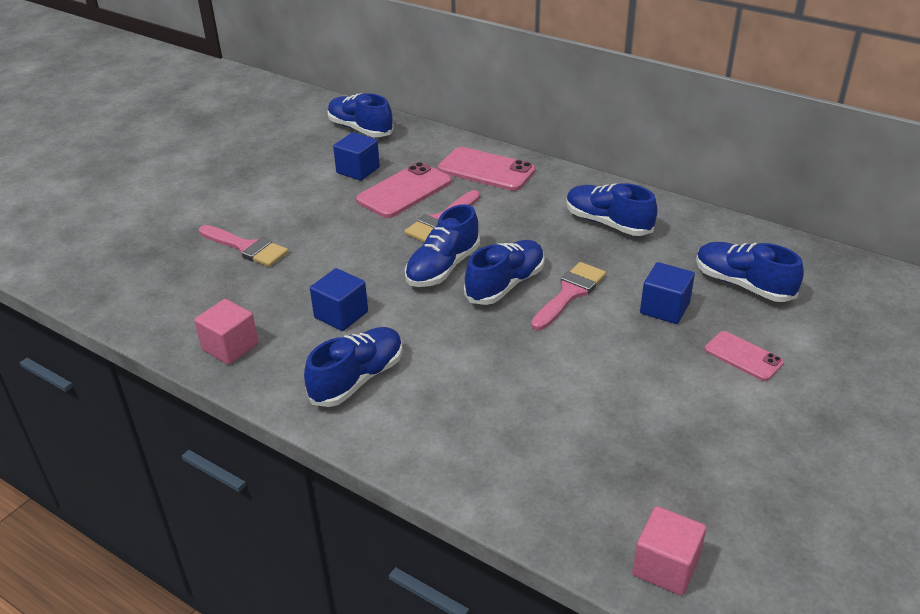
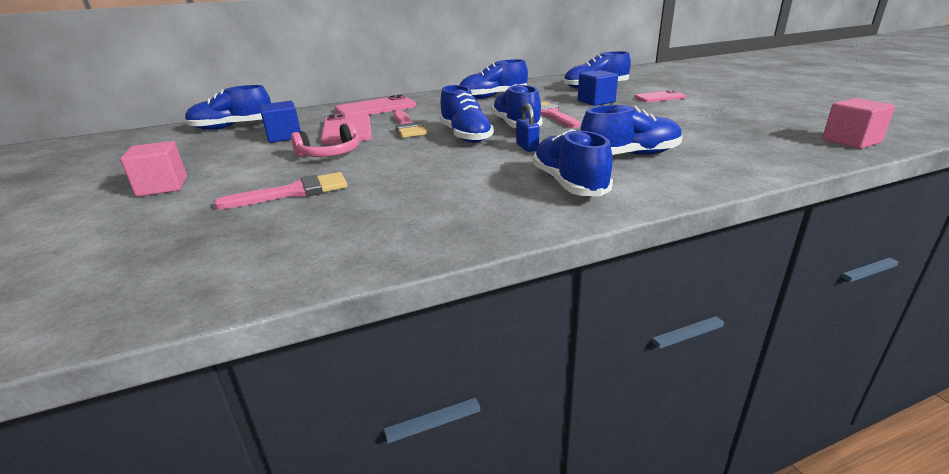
camera: 55 degrees left, 10 degrees down
pink cube [194,299,259,365] -> pink cube moved to [120,141,187,197]
blue cube [310,268,368,331] -> none
none -> pink headphones [291,123,360,157]
none -> blue padlock [516,103,540,152]
none -> blue shoe [580,105,683,155]

